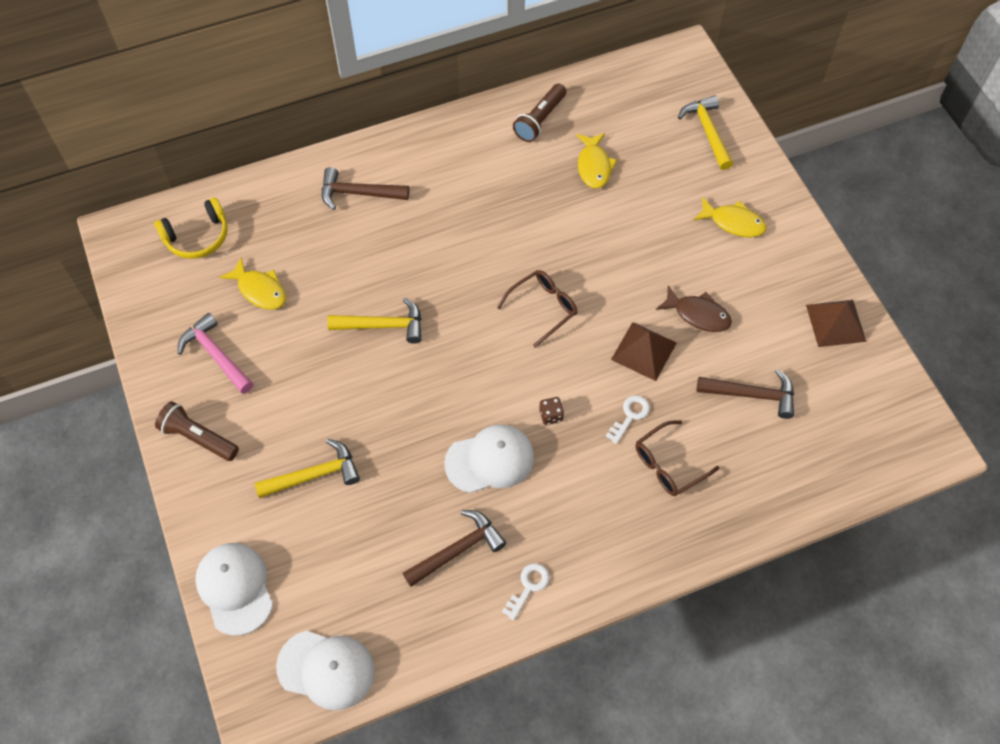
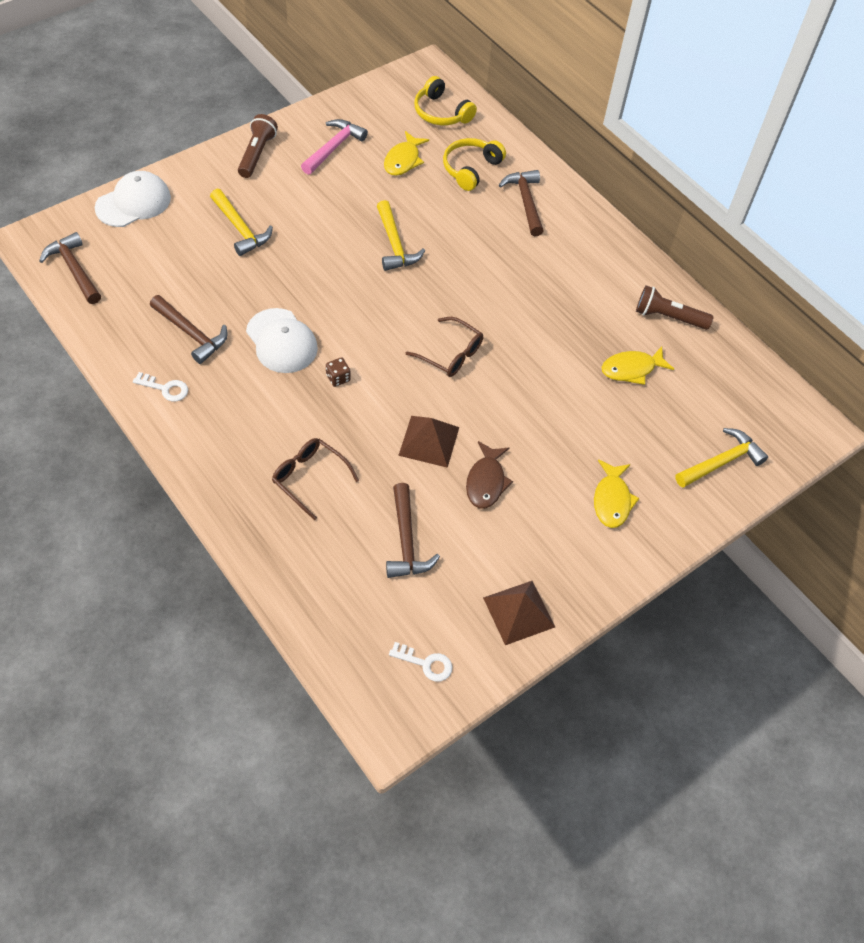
camera: 70 degrees right, 5 degrees down
white cap [276,631,375,710] -> brown hammer [39,232,101,304]
white key [606,395,650,444] -> white key moved to [389,642,452,682]
none -> yellow headphones [443,138,506,191]

